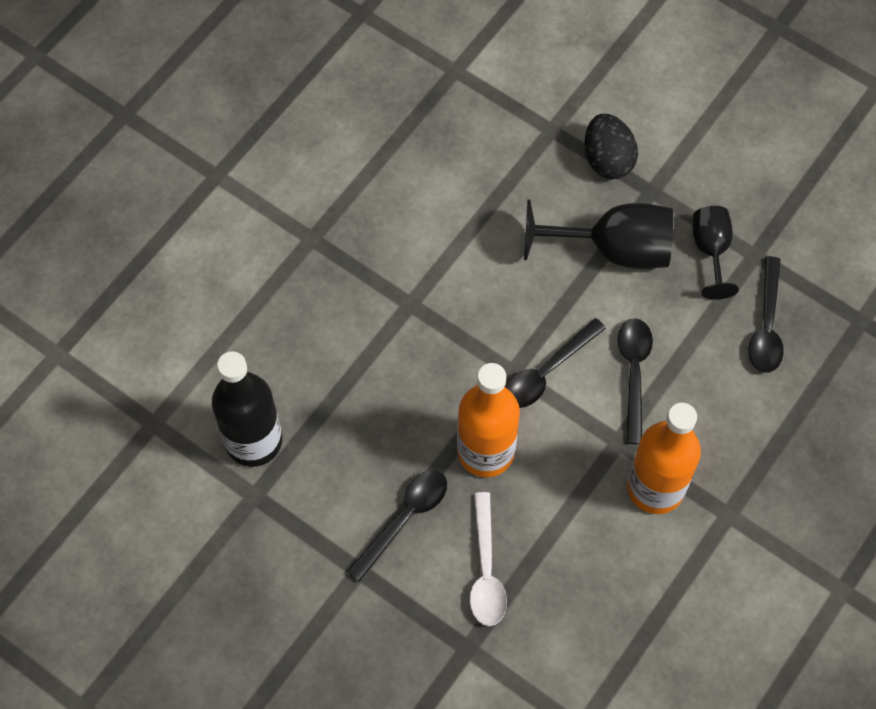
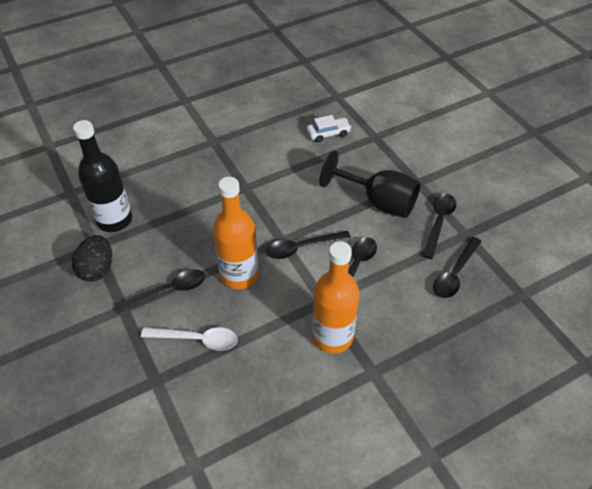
camera: 25 degrees right, 15 degrees down
white spoon [470,492,507,626] -> white spoon turned 105 degrees counterclockwise [141,327,238,350]
black egg [584,114,638,179] -> black egg moved to [72,235,112,282]
black goblet [693,206,739,300] -> black spoon [422,193,456,259]
none -> white car [307,115,351,143]

